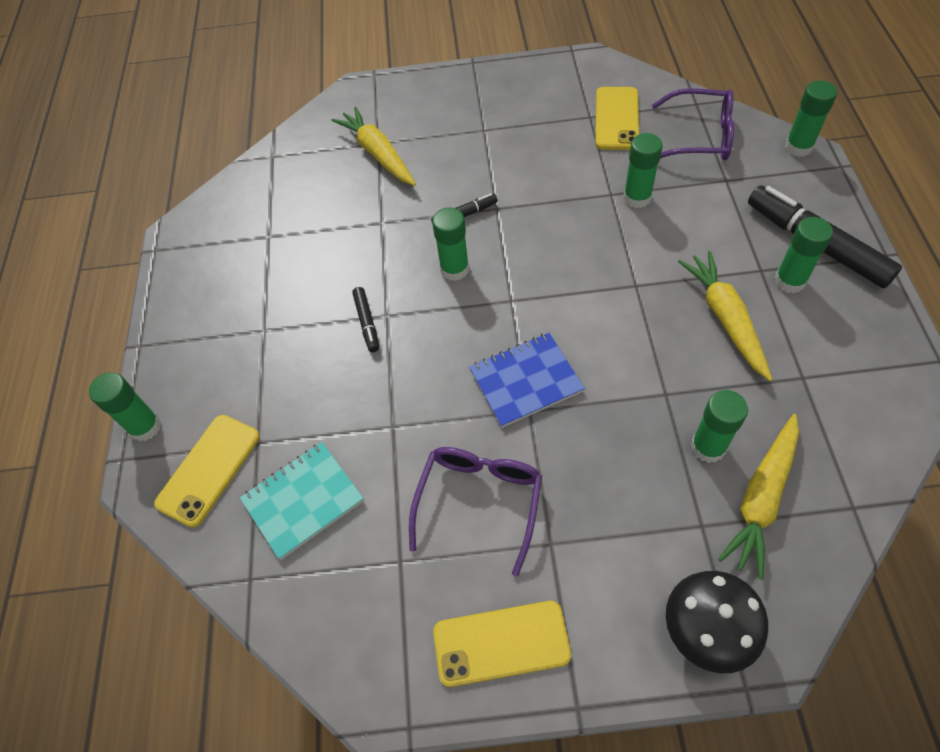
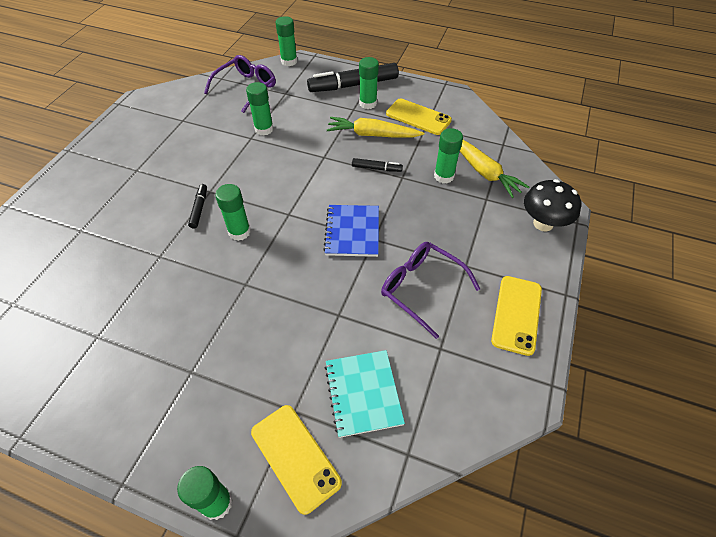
camera: 70 degrees left, 5 degrees down
yellow carrot [331,107,416,186] -> none
black marker [352,287,379,352] -> black marker moved to [352,158,403,172]
yellow phone [595,87,639,150] -> yellow phone moved to [386,98,452,135]

